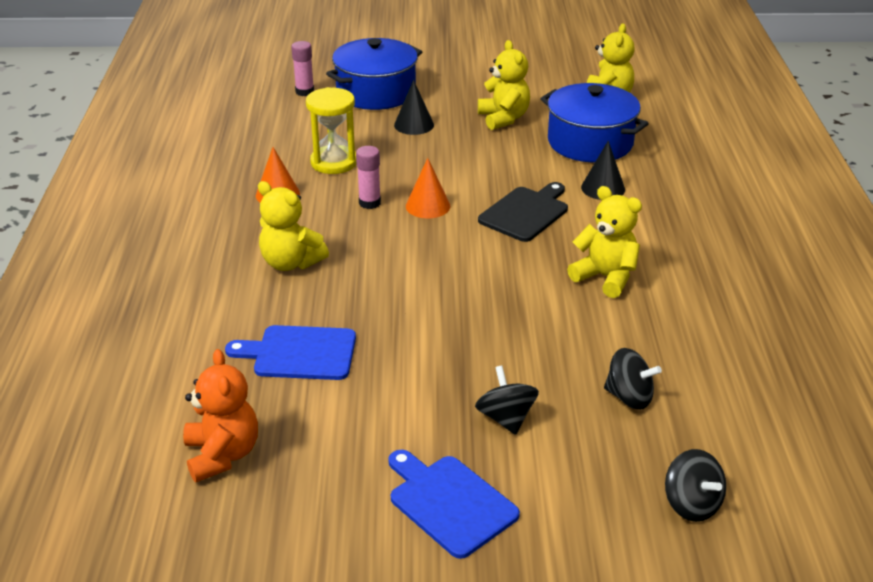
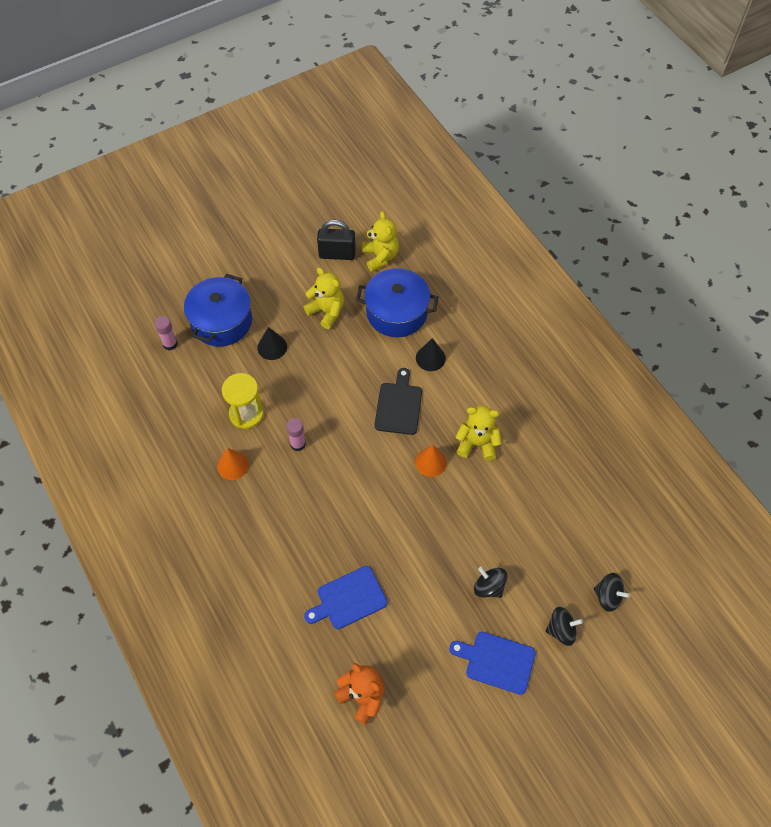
camera: 30 degrees left, 25 degrees up
yellow teddy bear [258,181,329,271] -> none
orange cone [406,158,450,218] -> orange cone moved to [415,445,447,477]
black spinning top [604,348,662,410] -> black spinning top moved to [546,607,583,646]
none -> black padlock [317,220,356,260]

